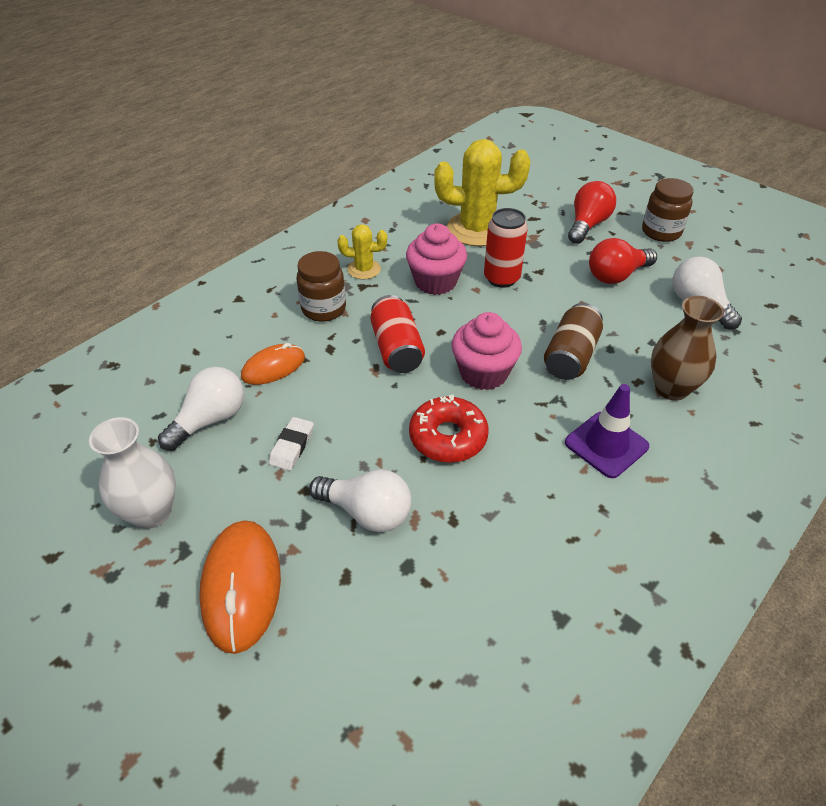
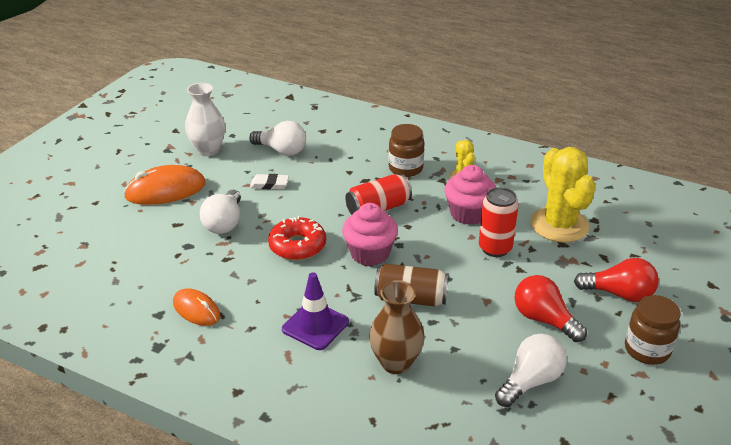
camera: 75 degrees right, 10 degrees down
orange mouse [241,343,305,385] -> orange mouse moved to [173,288,220,326]

